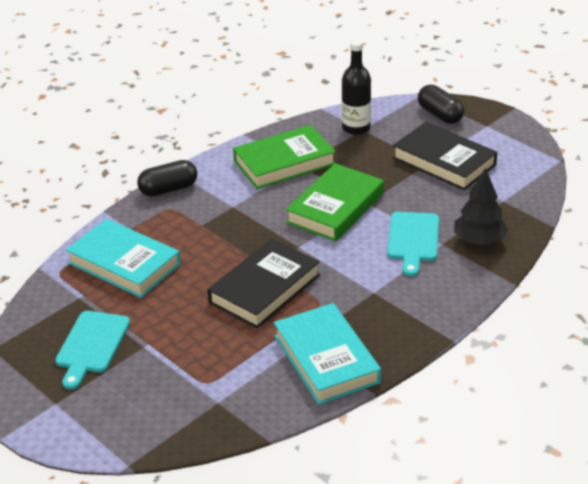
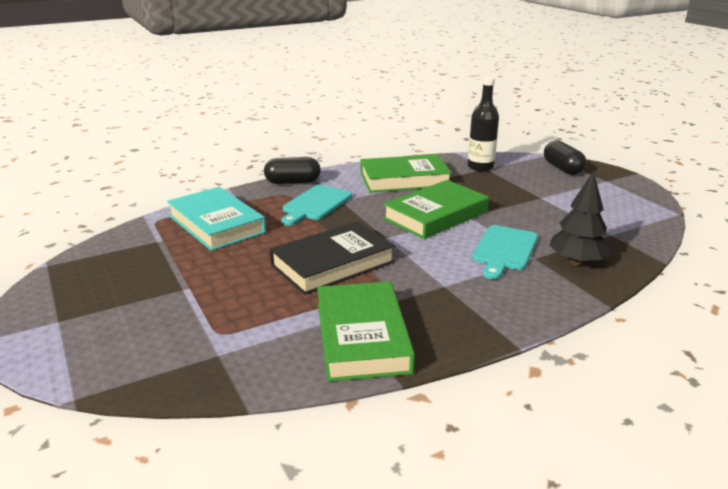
camera: 15 degrees right, 10 degrees down
turquoise cutting board [55,311,130,390] -> turquoise cutting board moved to [282,185,352,226]
turquoise book [274,303,381,405] -> green book [317,281,415,382]
black book [393,122,497,190] -> none

